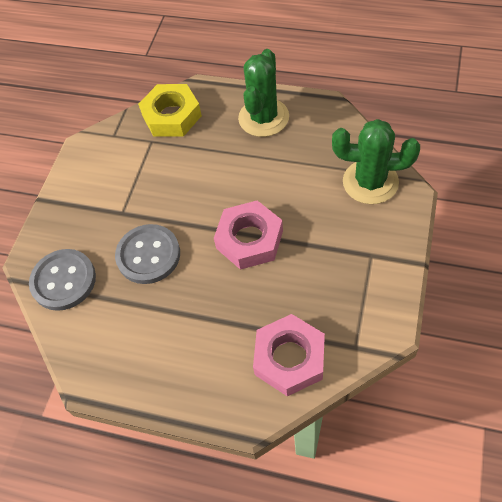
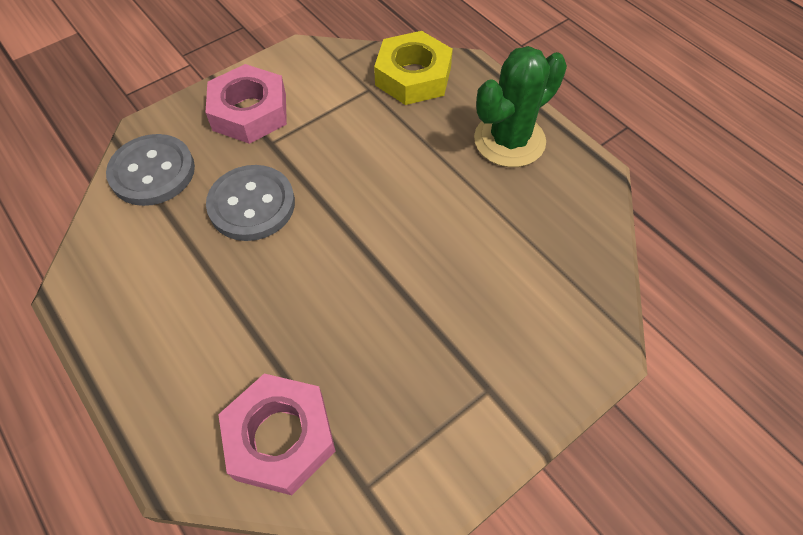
camera: 30 degrees right, 0 degrees up
pink nut [214,200,283,270] -> pink nut moved to [205,64,287,144]
green cactus [332,119,420,204] -> none

